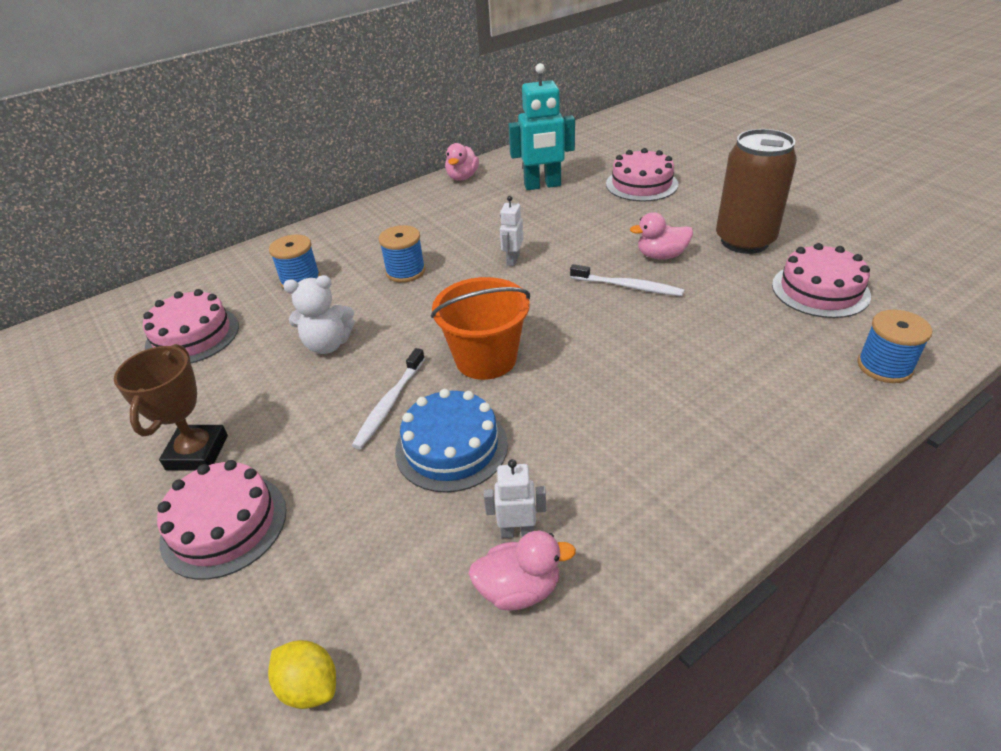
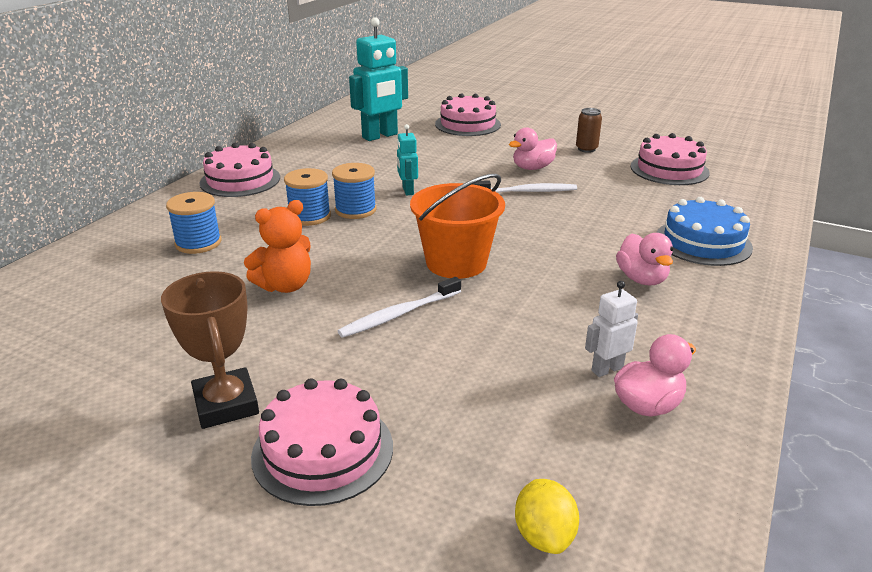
camera: 30 degrees left, 10 degrees down
pink cake [143,289,239,363] -> pink cake moved to [199,143,280,197]
yellow lemon [268,640,336,709] -> yellow lemon turned 75 degrees clockwise [515,479,579,554]
white teddy bear [283,275,354,354] -> orange teddy bear [244,200,311,293]
white toothbrush [352,348,425,449] -> white toothbrush turned 60 degrees clockwise [338,277,461,338]
blue cake [395,389,508,493] -> blue cake moved to [656,197,753,266]
pink duck [445,143,479,181] -> pink duck moved to [616,233,673,285]
white robot [500,196,523,266] -> turquoise robot [397,124,418,196]
brown can [716,129,797,254] -> brown can [576,108,602,153], size x0.44
blue spool [857,310,932,383] -> blue spool moved to [332,163,377,219]

